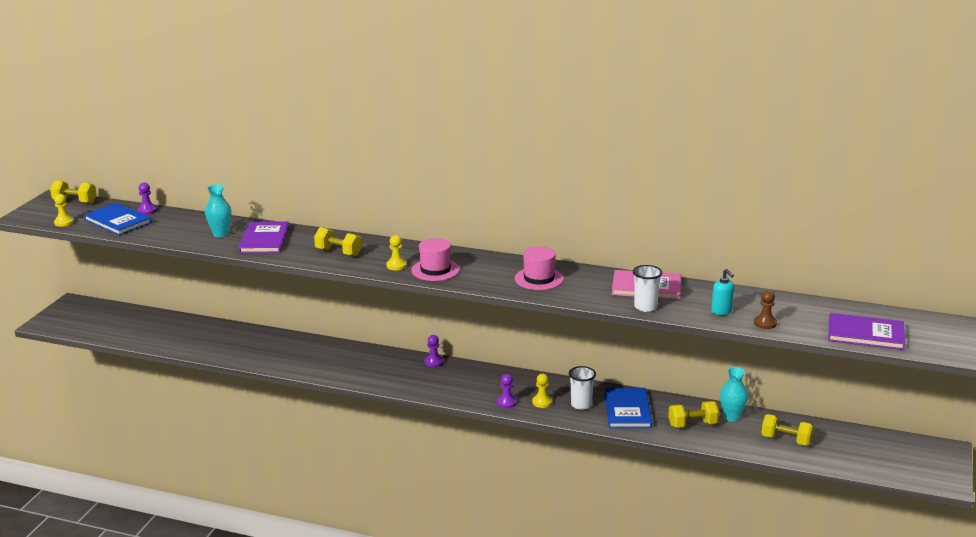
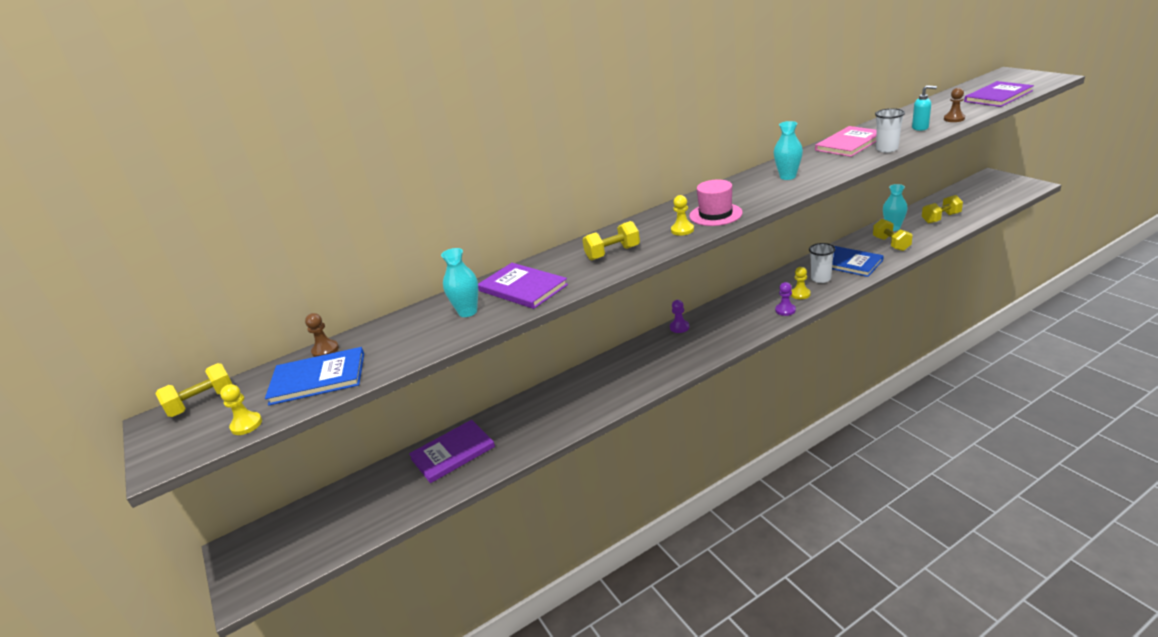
camera: 45 degrees left, 5 degrees up
purple pawn [138,182,157,215] -> brown pawn [305,313,339,357]
pink hat [515,246,564,290] -> turquoise vase [774,121,803,180]
yellow dumbbell [668,401,719,428] -> yellow dumbbell turned 45 degrees counterclockwise [873,219,913,251]
none -> purple book [409,420,495,483]

